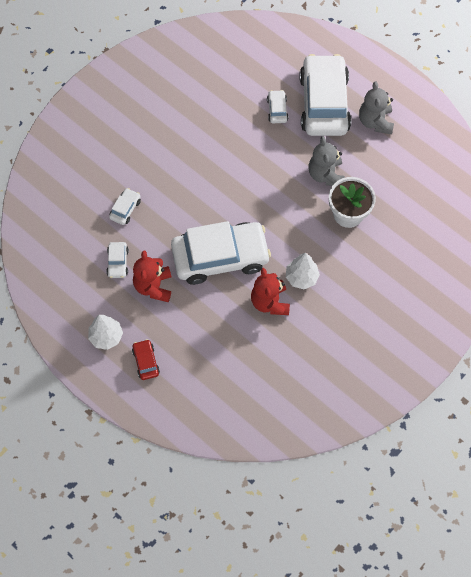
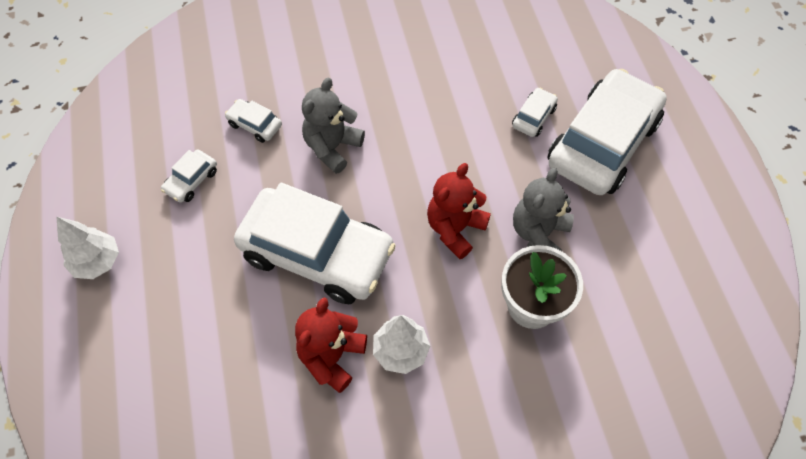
camera: 35 degrees right, 5 degrees down
white car [109,188,141,225] -> white car turned 120 degrees counterclockwise [225,99,282,143]
red car [132,339,160,380] -> none
red teddy bear [133,251,172,302] -> red teddy bear moved to [427,163,491,259]
grey teddy bear [359,81,394,134] -> grey teddy bear moved to [302,78,365,174]

